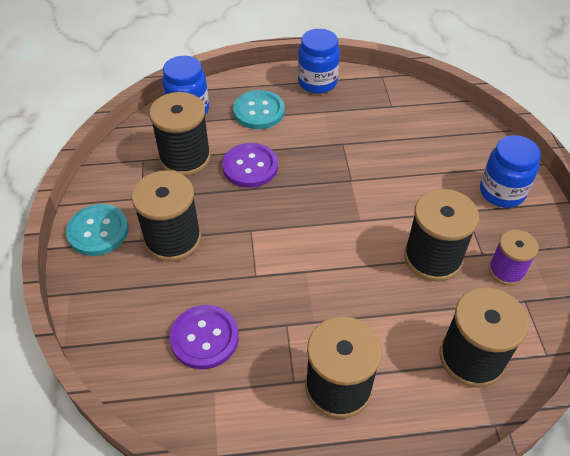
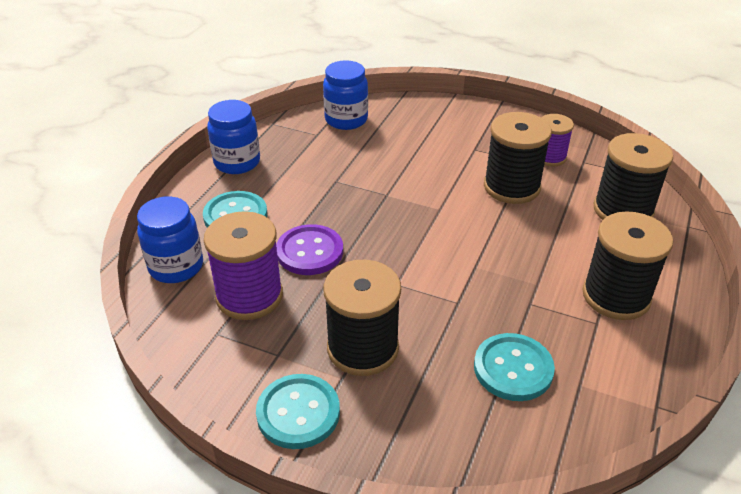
camera: 60 degrees left, 10 degrees down
black spool [149,92,211,176] -> purple spool [204,211,283,320]
purple button [170,305,239,369] -> turquoise button [474,333,555,401]
blue jar [480,135,541,208] -> blue jar moved to [323,60,368,130]

